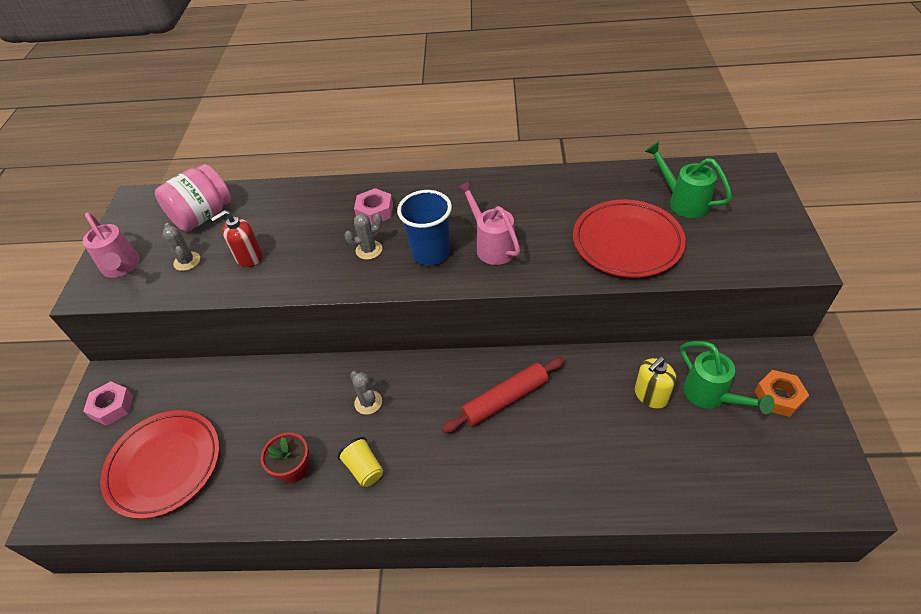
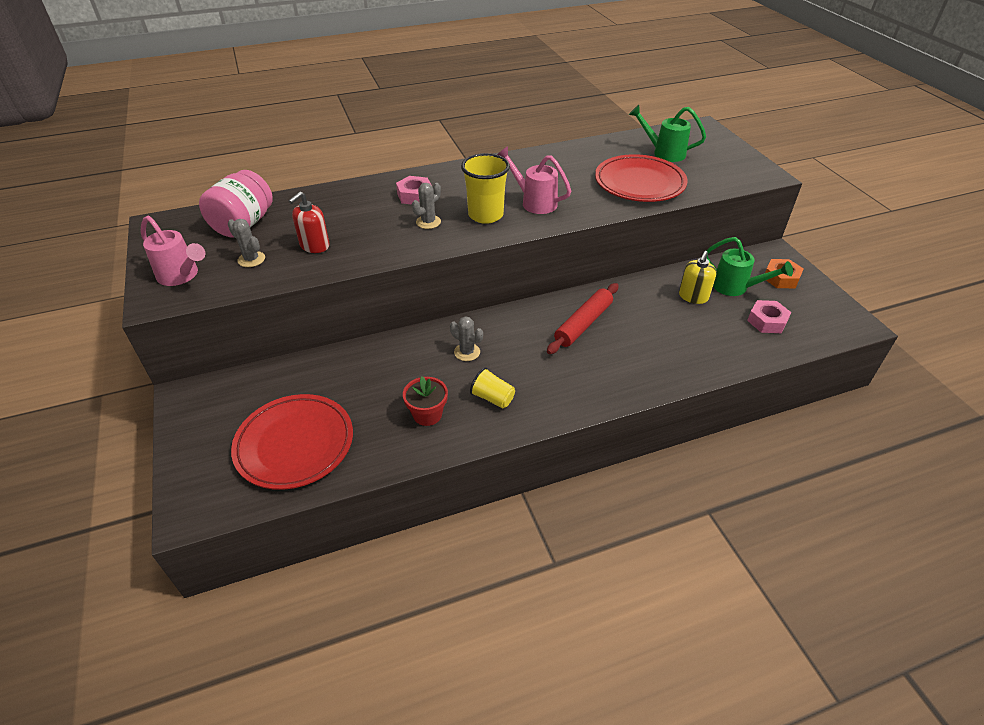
camera: 25 degrees left, 5 degrees down
pink nut [83,381,133,426] -> pink nut moved to [747,300,791,333]
blue cup [397,190,452,265] -> yellow cup [461,153,510,224]

